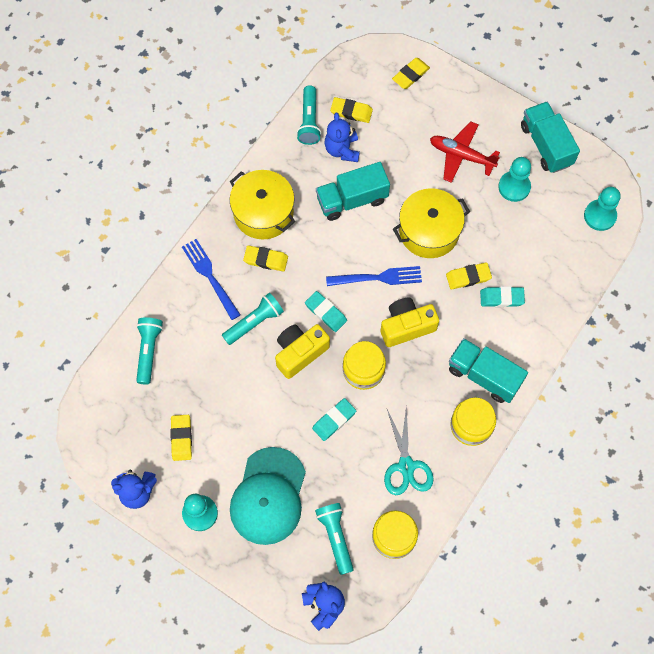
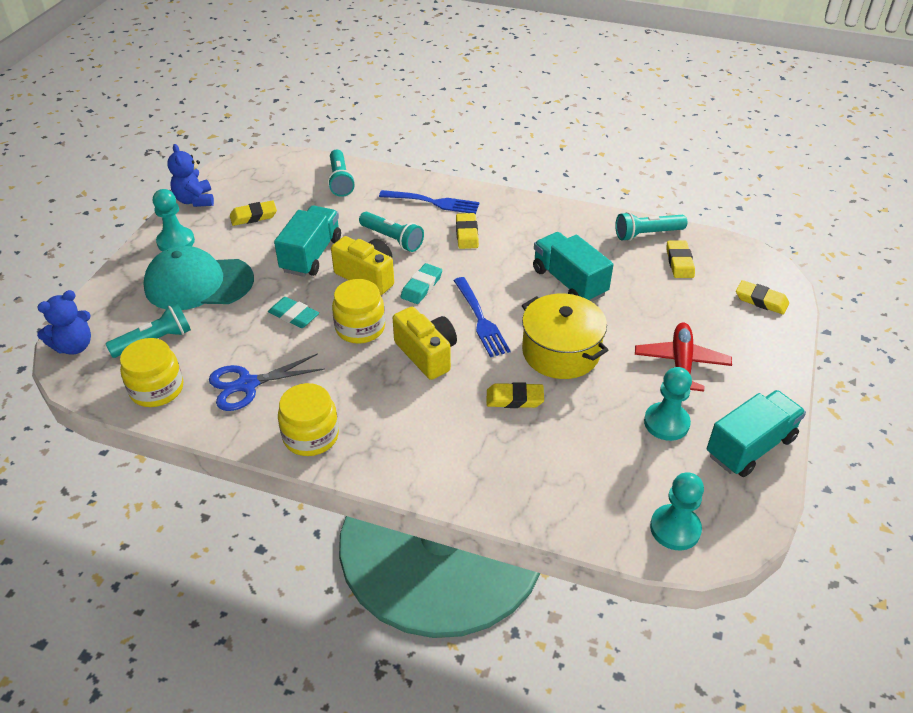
camera: 75 degrees right, 25 degrees down
turquoise flashlight [136,317,163,385] -> turquoise flashlight turned 90 degrees clockwise [328,150,355,197]
blue fork [182,239,240,320] -> blue fork turned 60 degrees clockwise [379,190,480,214]
yellow pot [230,170,295,239] -> none
blue teddy bear [325,113,360,162] -> none
turquoise scissors [384,406,434,495] -> blue scissors [209,353,325,411]
yellow eraser [446,262,492,289] -> yellow eraser turned 60 degrees counterclockwise [487,382,544,408]
turquoise truck [449,338,528,403] -> turquoise truck moved to [274,205,341,277]
turquoise eraser [480,286,525,307] -> none

